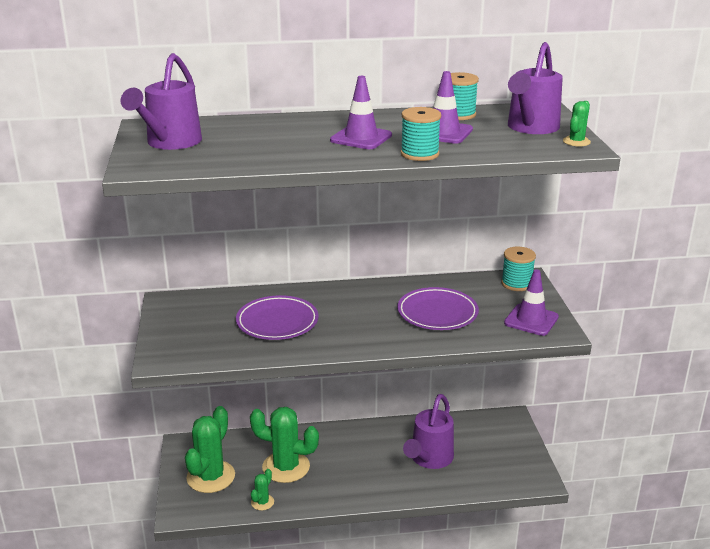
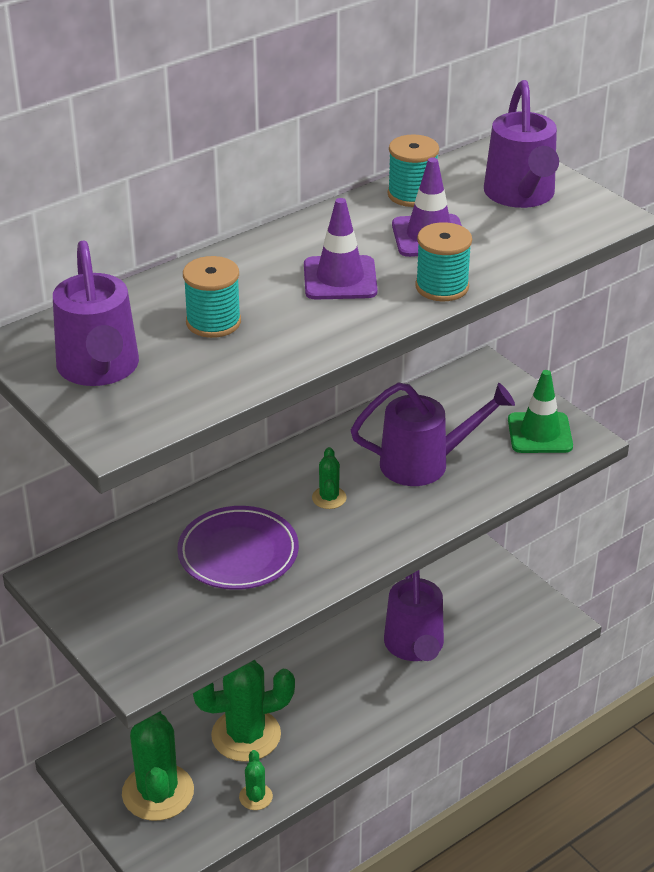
camera: 30 degrees left, 10 degrees up
purple plate [397,287,479,330] -> purple watering can [351,382,515,486]
turquoise spool [501,247,536,291] -> turquoise spool moved to [183,256,241,338]
purple traffic cone [504,269,559,336] -> green traffic cone [508,370,573,453]
green cactus [563,101,591,147] -> green cactus moved to [312,447,347,509]

